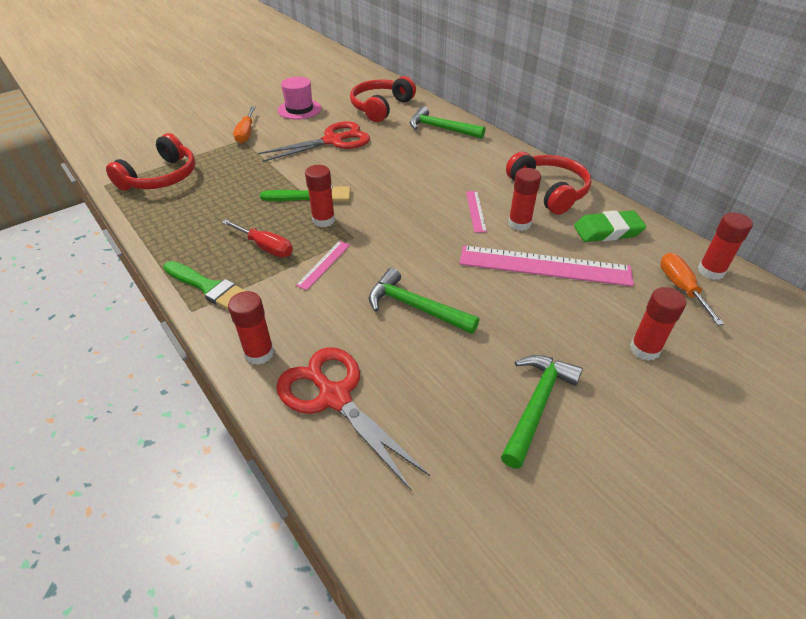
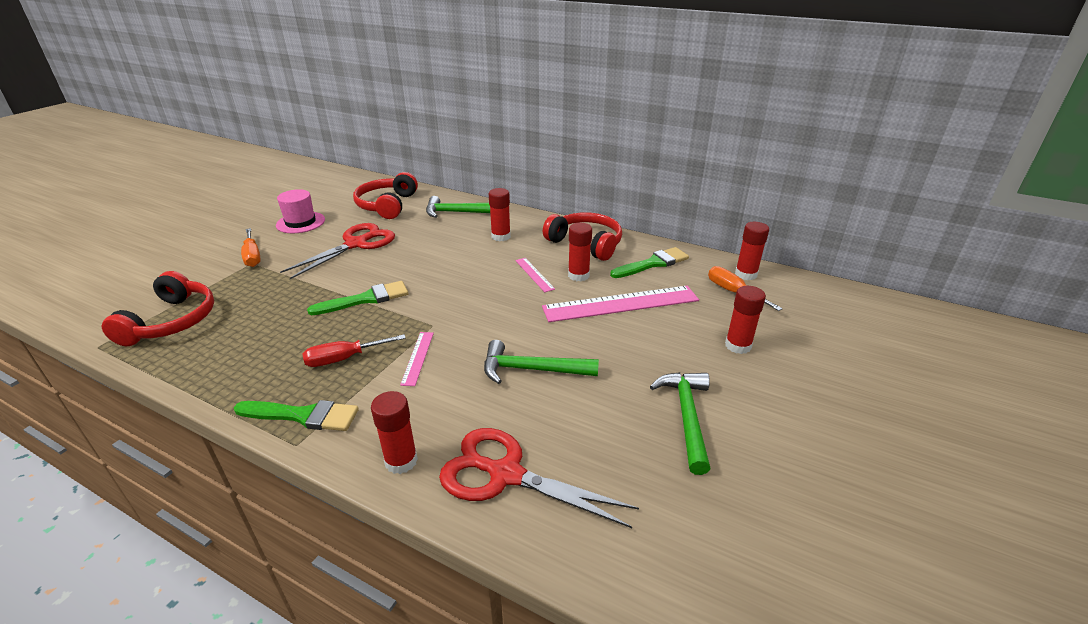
camera: 25 degrees left, 10 degrees down
red screwdriver [222,220,293,257] -> red screwdriver turned 150 degrees clockwise [302,334,406,367]
red glue stick [305,165,335,227] -> red glue stick moved to [488,188,511,241]
green eraser [574,210,646,242] -> green brush [610,247,689,278]

